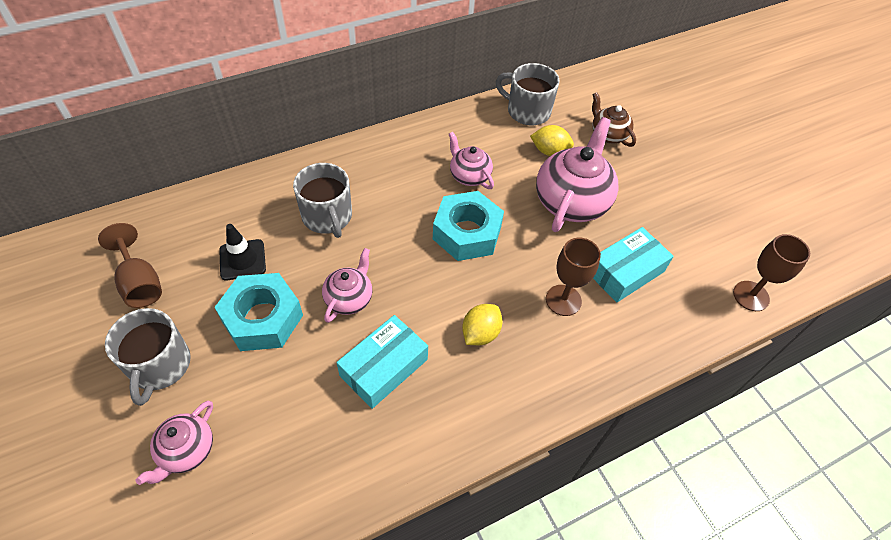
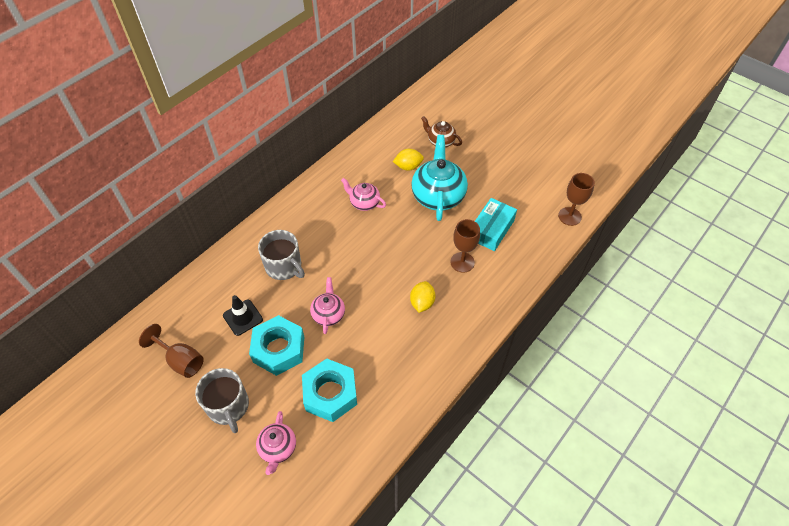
camera: 20 degrees left, 0 degrees up
turquoise box [336,315,428,409] -> none
turquoise nut [433,191,504,261] -> turquoise nut moved to [302,358,357,422]
grey mug [496,63,559,125] -> none
pink teapot [536,117,619,232] -> turquoise teapot [411,135,468,221]

